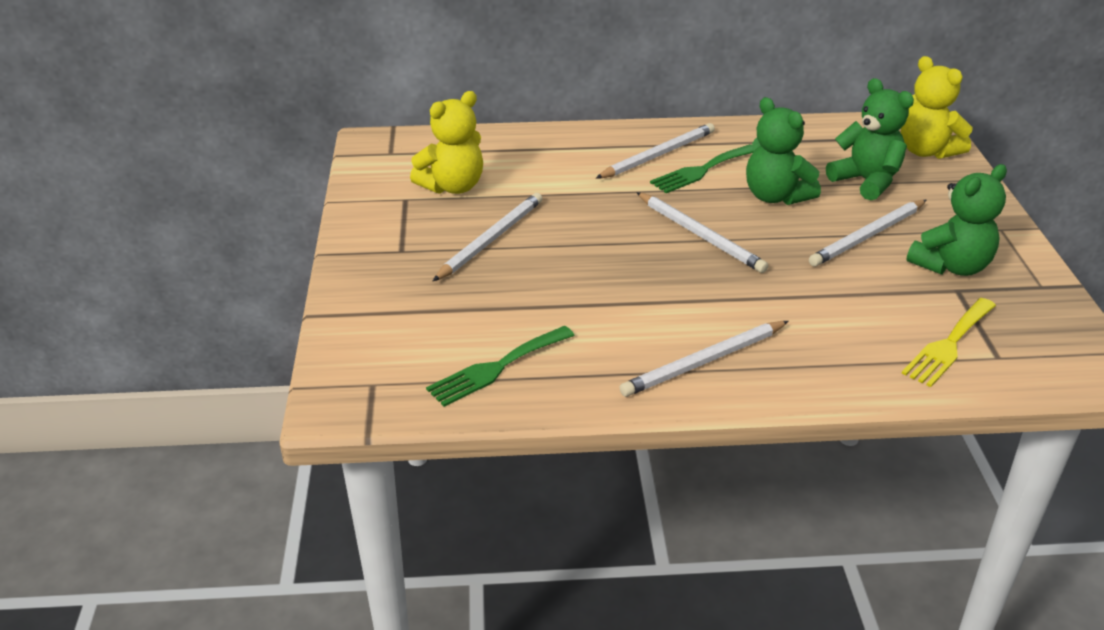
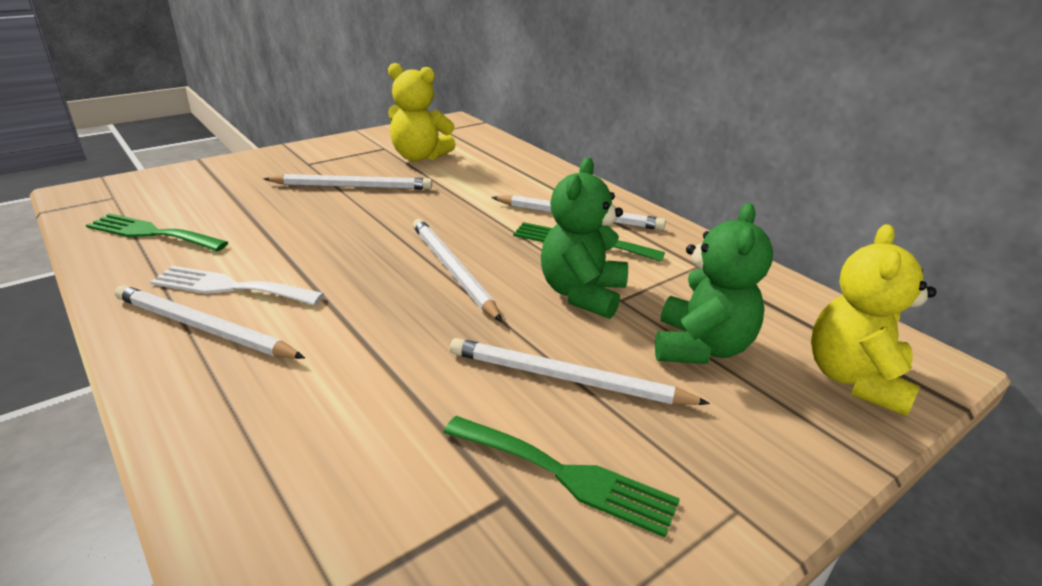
camera: 55 degrees right, 5 degrees down
white pencil [636,192,768,273] -> white pencil turned 135 degrees clockwise [413,219,502,322]
yellow fork [901,298,996,387] -> none
green teddy bear [906,164,1007,276] -> green fork [443,416,680,538]
none -> white fork [150,266,324,305]

